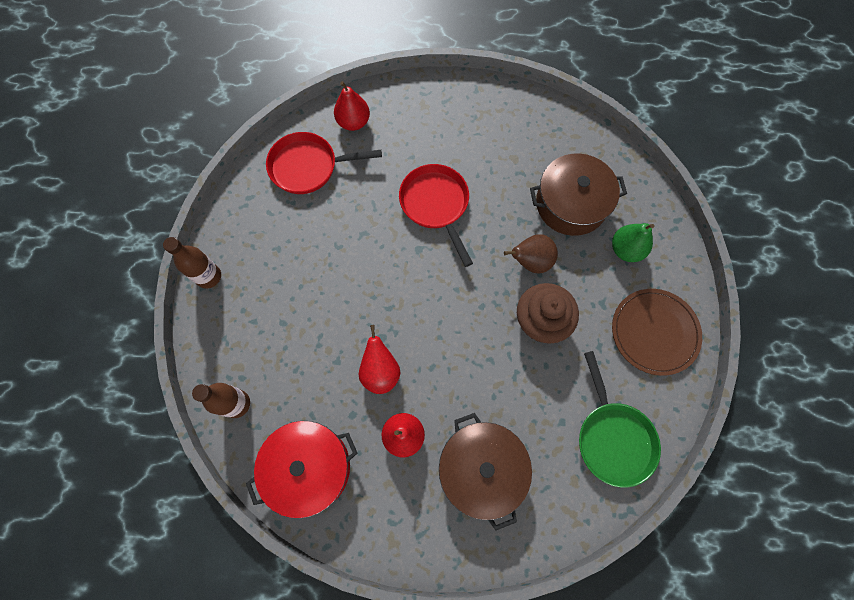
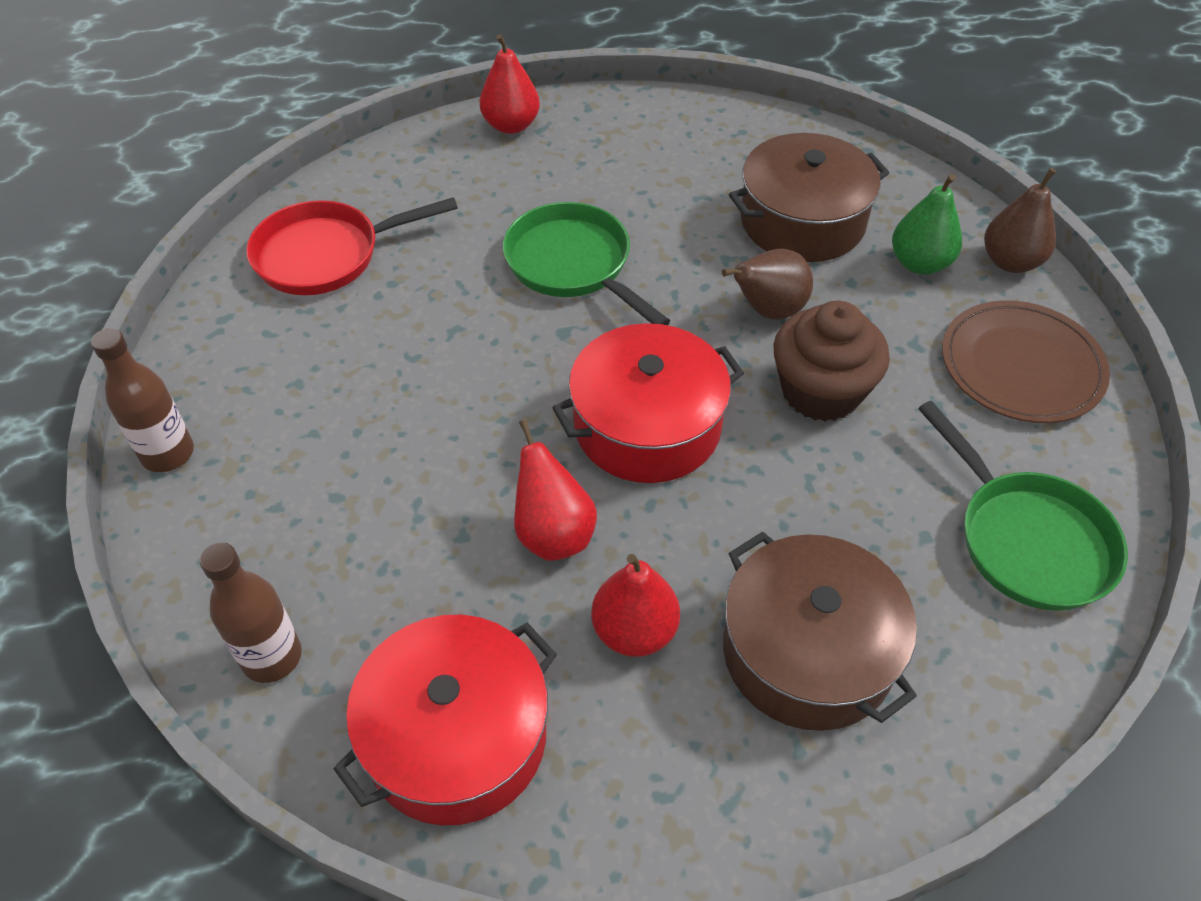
camera: 15 degrees left, 20 degrees down
red pear [334,81,370,131] -> red pear moved to [480,34,540,134]
red pan [399,164,473,267] -> green pan [503,202,670,325]
none -> red pot [552,323,744,483]
none -> brown pear [984,168,1056,273]

